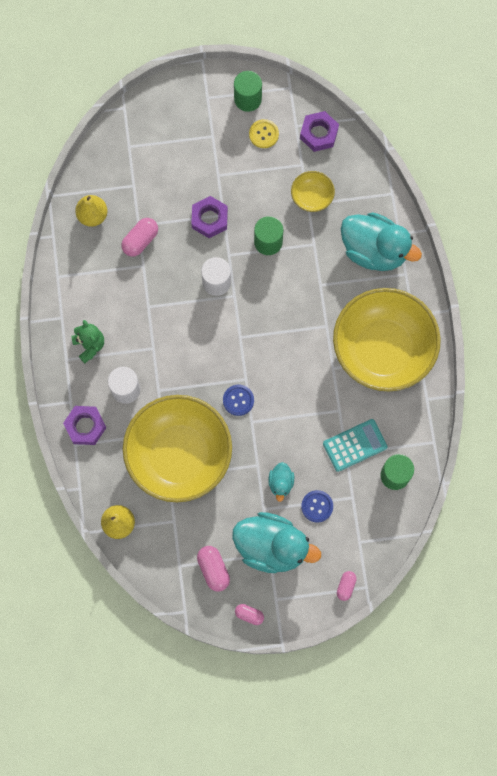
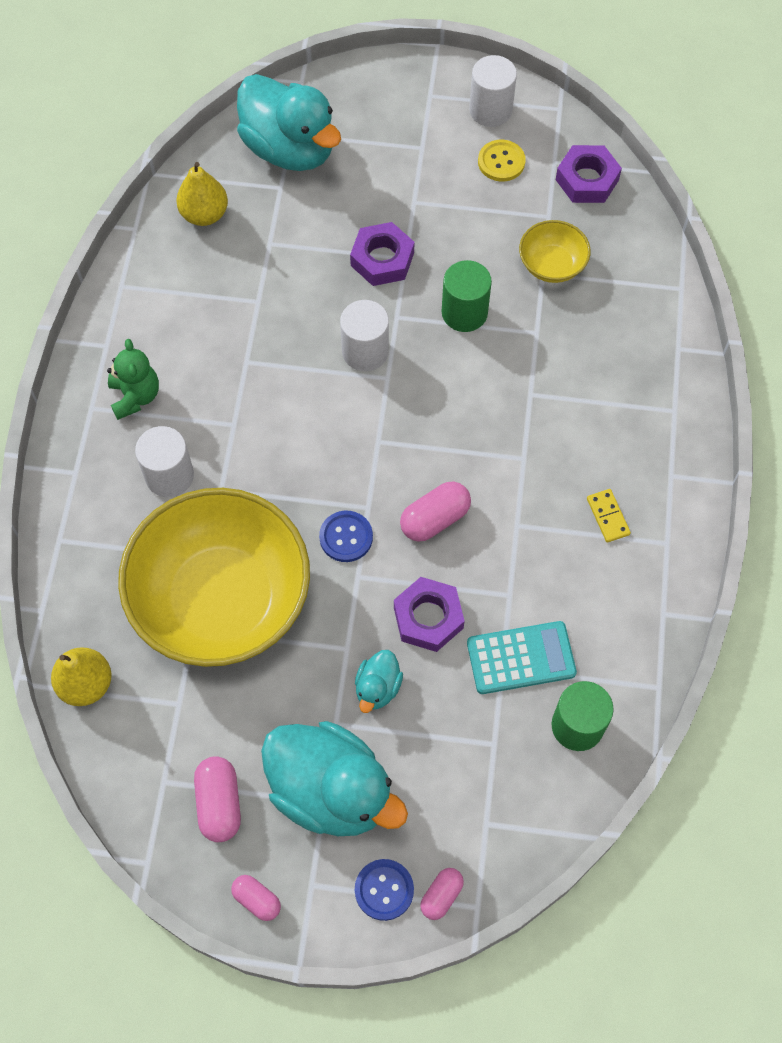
camera: 15 degrees right, 10 degrees down
purple nut [63,406,107,445] -> purple nut moved to [394,577,465,652]
pink capsule [121,218,158,257] -> pink capsule moved to [400,481,471,541]
green cylinder [234,71,262,112] -> white cylinder [469,55,517,127]
blue button [301,490,333,522] -> blue button moved to [355,859,414,921]
yellow bowl [333,288,441,392] -> yellow domino [587,489,631,543]
turquoise duck [341,212,422,271] -> turquoise duck moved to [237,74,341,171]

